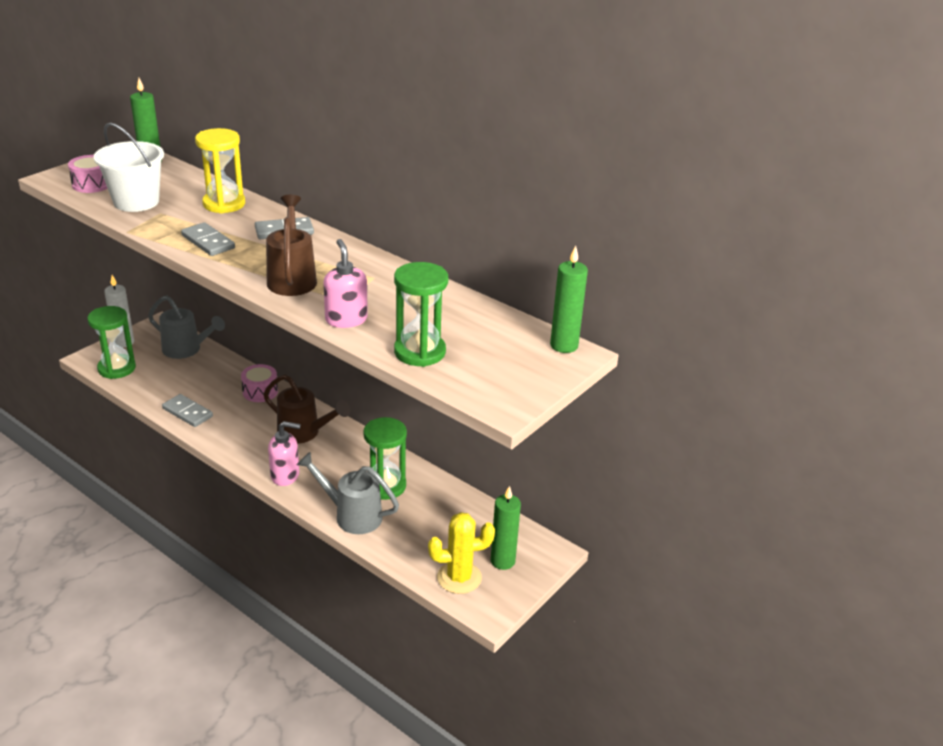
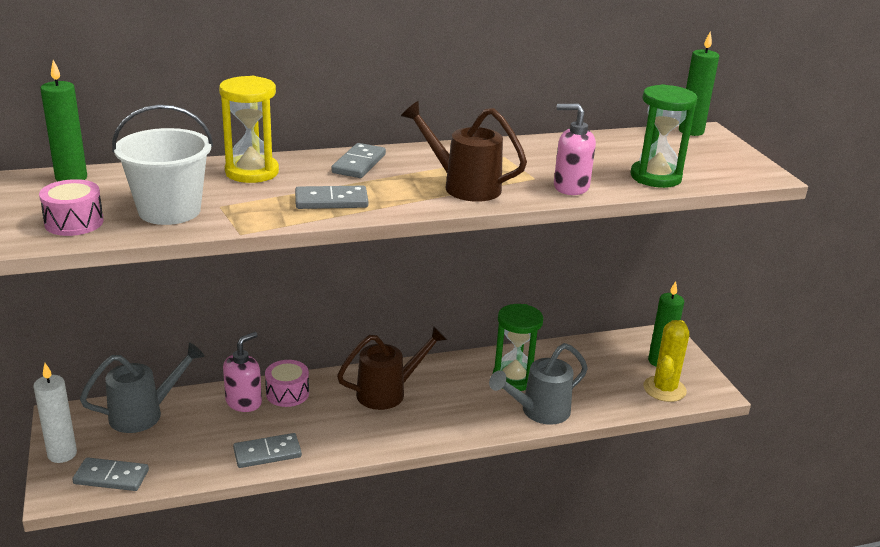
camera: 55 degrees left, 5 degrees down
green hourglass [87,306,136,379] -> grey domino [72,457,149,491]
pink soap dispenser [268,421,301,486] -> pink soap dispenser moved to [223,332,262,412]

